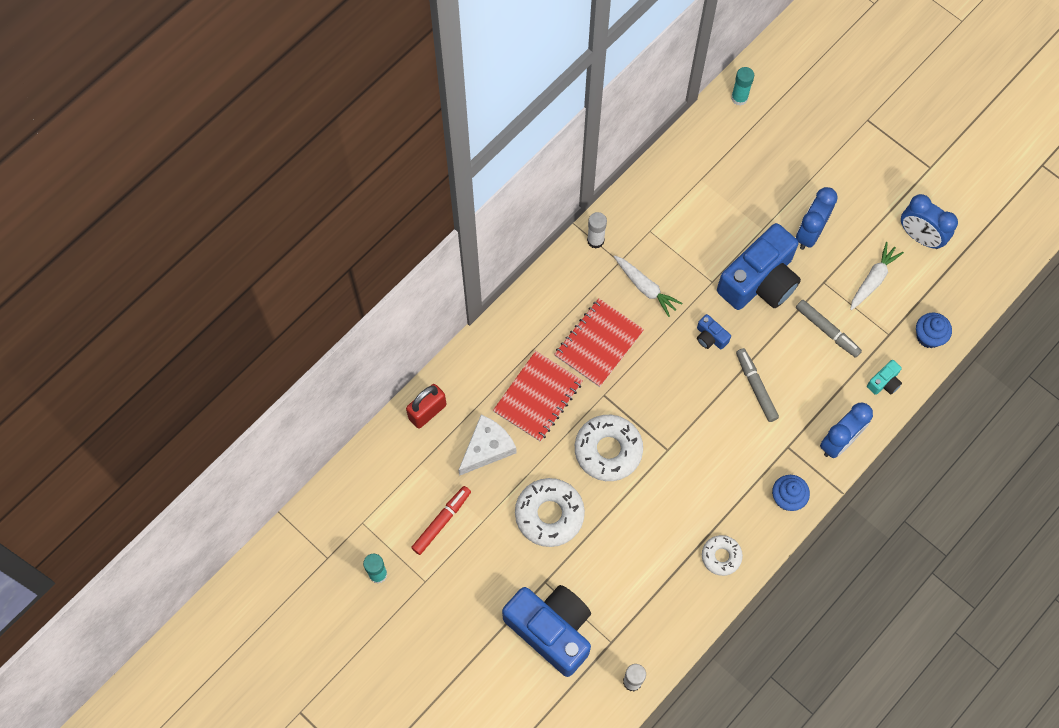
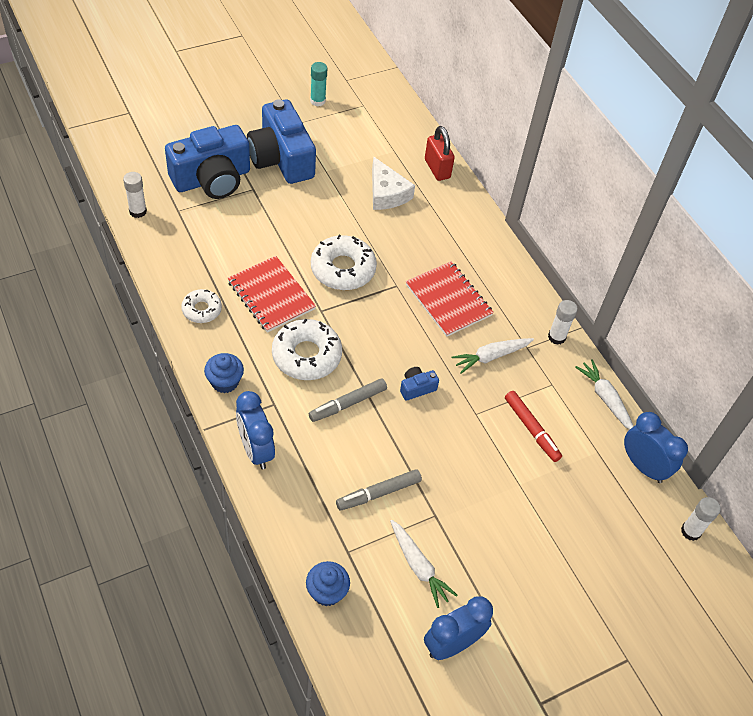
camera: 105 degrees right, 15 degrees down
red marker [411,486,471,555] -> red marker moved to [505,391,562,462]
red notebook [493,351,583,442] -> red notebook moved to [228,256,316,333]
white donut [515,478,585,547] -> white donut moved to [272,319,342,380]
blue camera [717,223,801,310] -> blue camera moved to [247,99,316,184]
turquoise glue stick [731,67,754,106] -> white glue stick [681,497,721,541]
grey marker [736,348,779,422] -> grey marker turned 150 degrees clockwise [309,378,387,422]
blue clock [796,187,838,250] -> blue clock moved to [624,412,688,483]
turquoise camera [867,360,902,395] -> none
none -> white carrot [575,359,634,430]

